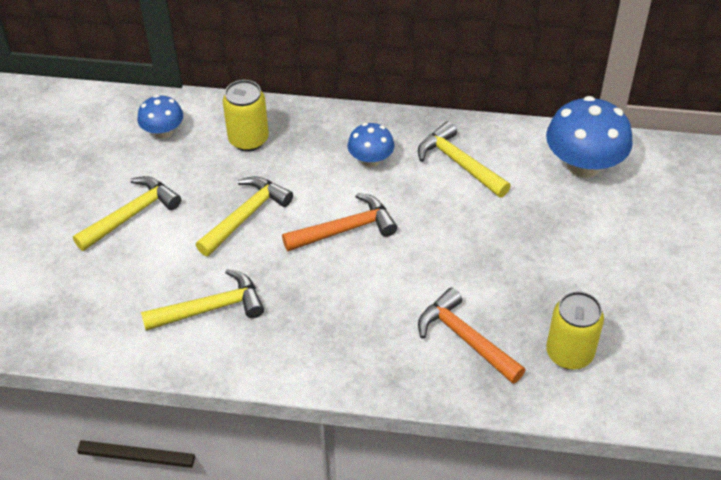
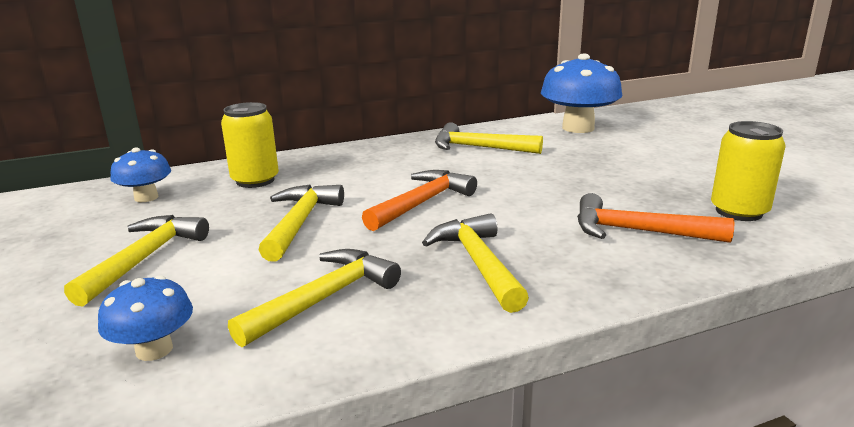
camera: 30 degrees left, 25 degrees down
blue mushroom [348,123,394,167] -> blue mushroom moved to [98,275,193,361]
none -> yellow hammer [422,213,529,313]

